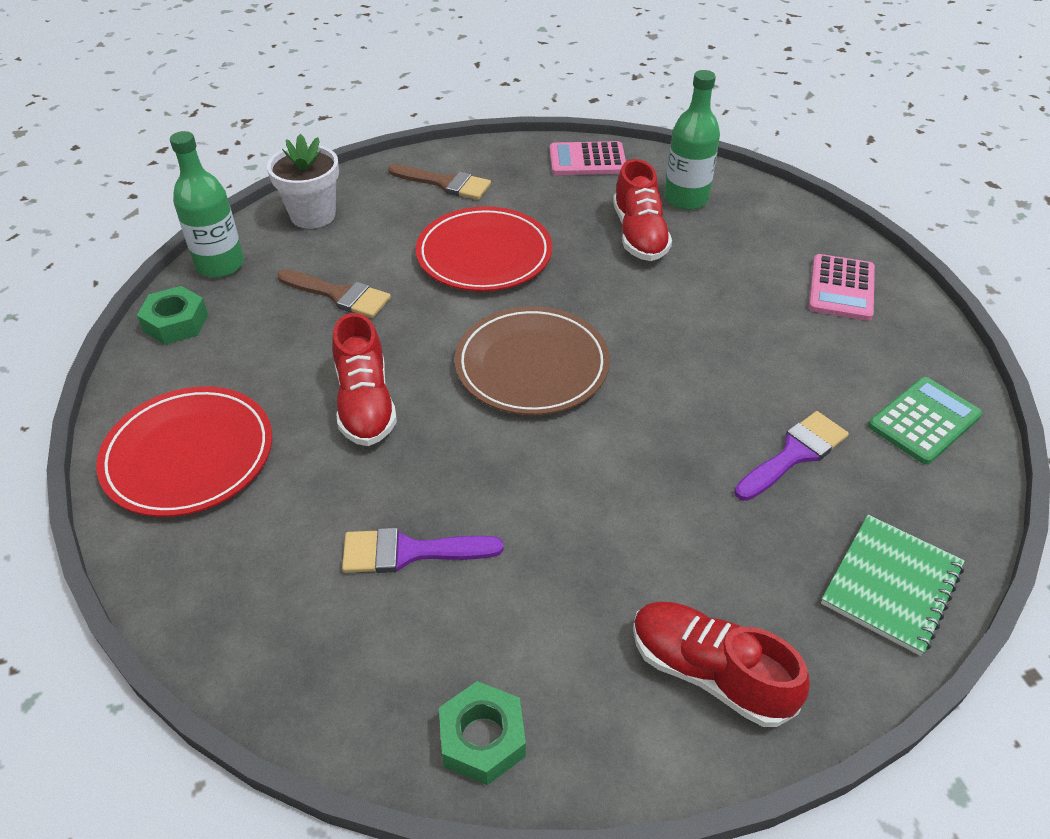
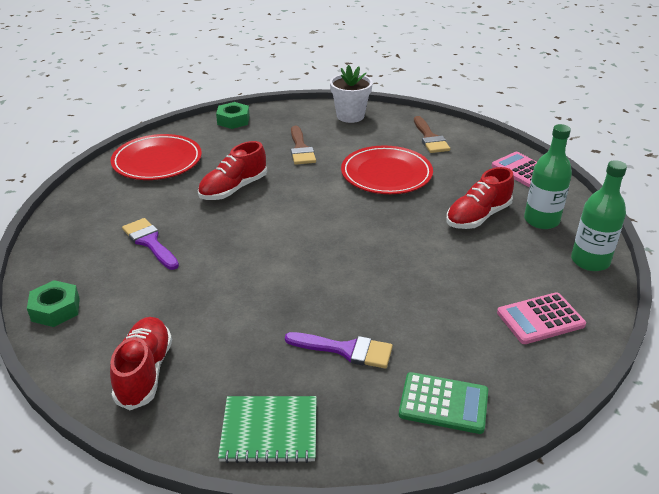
camera: 55 degrees right, 10 degrees down
green bottle [170,131,244,278] -> green bottle moved to [571,160,627,271]
brown plate [455,306,610,415] -> none

